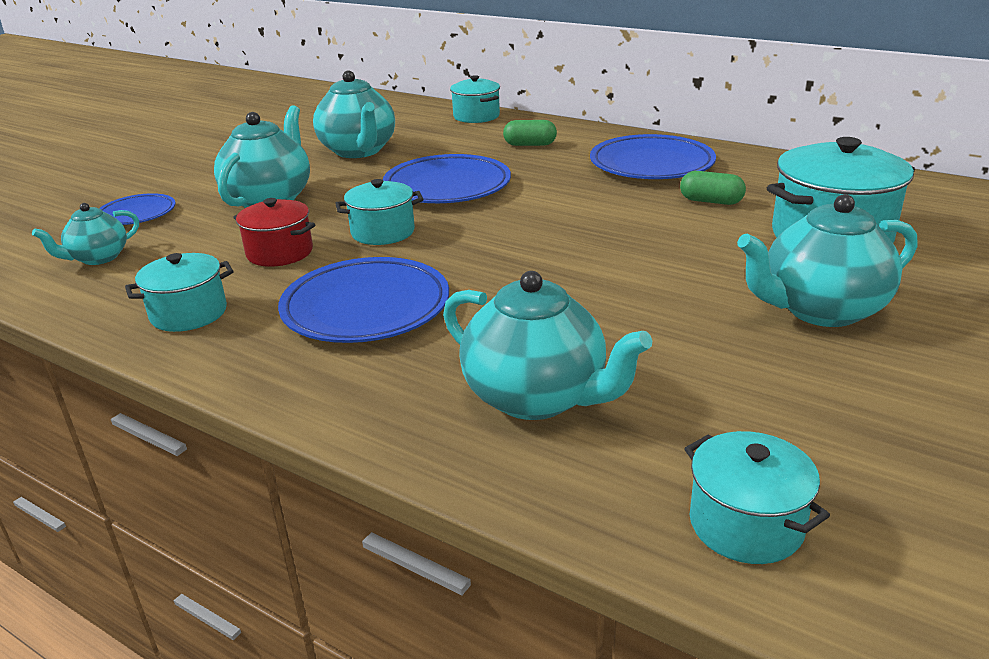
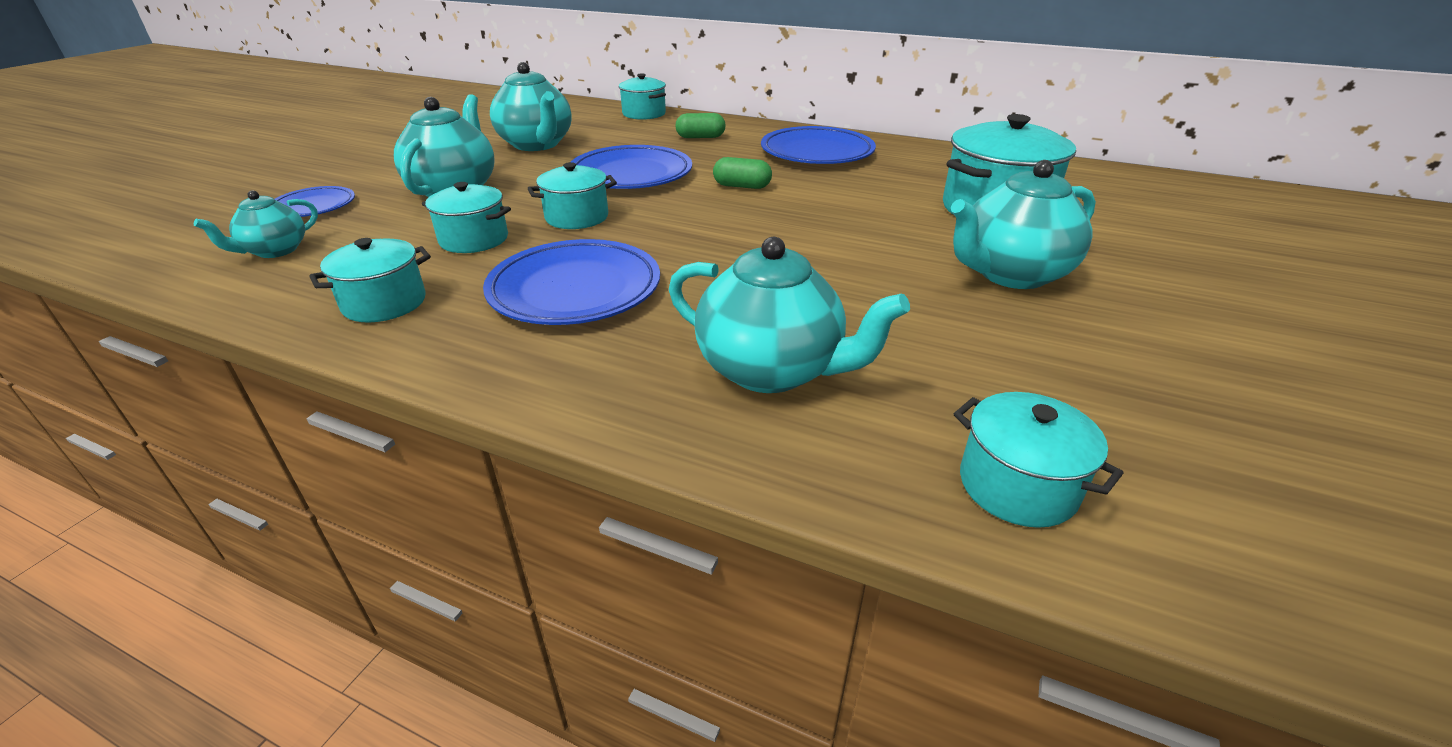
camera: 10 degrees left, 5 degrees up
red pot [233,198,315,267] -> turquoise pot [422,182,511,253]
green capsule [680,171,746,205] -> green capsule moved to [713,157,772,189]

